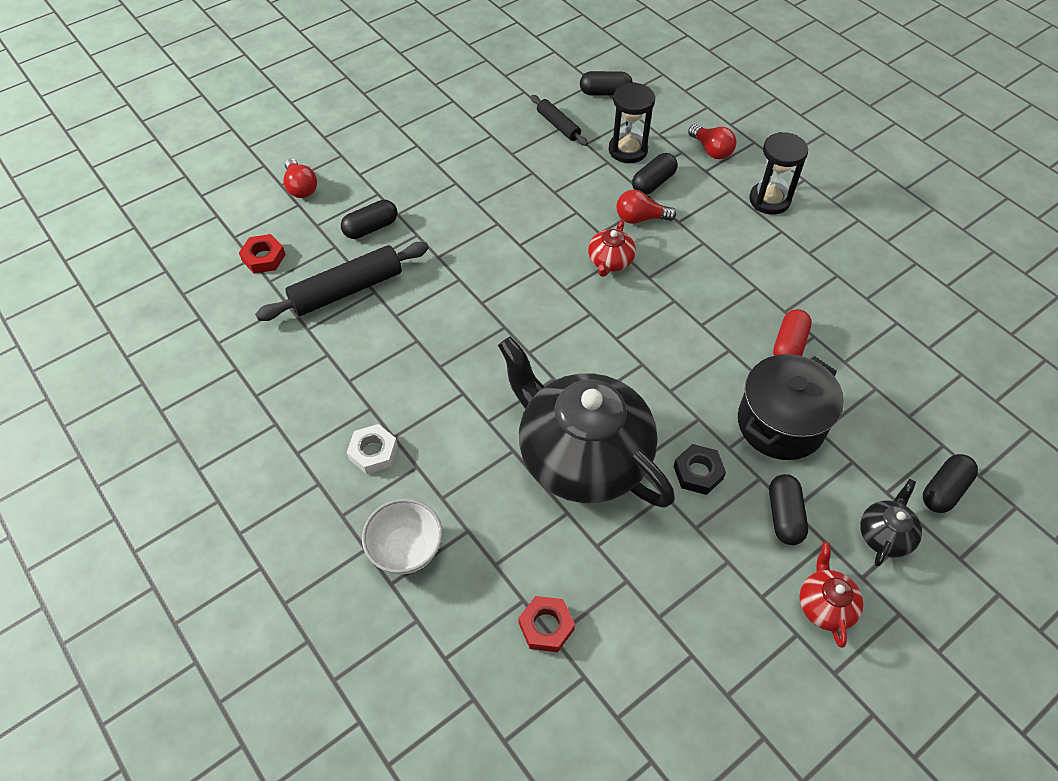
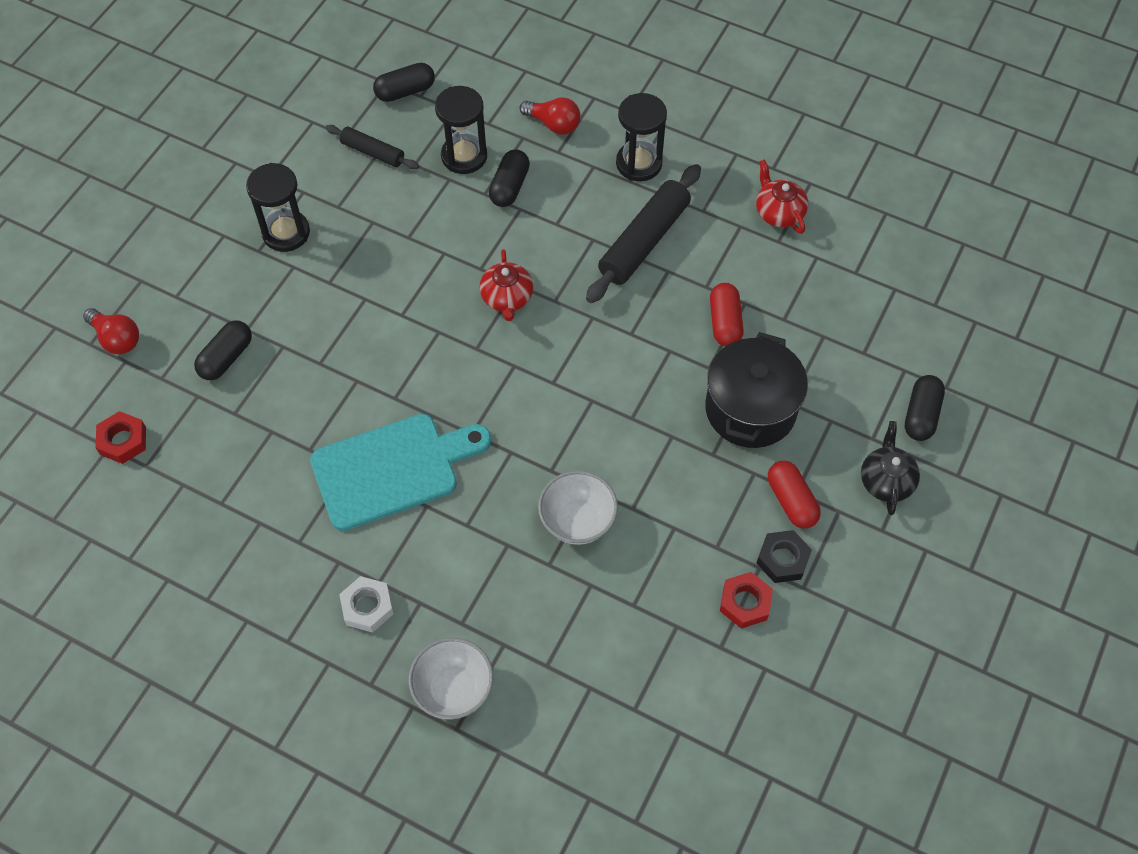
camera: 25 degrees left, 5 degrees up
black rolling pin [255,242,429,321] -> black rolling pin moved to [586,164,701,303]
black teapot [498,336,675,508] -> white bowl [538,471,618,545]
red nut [519,596,575,652] -> red nut moved to [720,572,773,629]
red light bulb [616,190,676,224] -> none
black nut [674,444,726,495] -> black nut moved to [757,530,812,583]
black capsule [769,474,808,545] -> red capsule [768,460,821,529]
red teapot [800,542,864,647] -> red teapot moved to [756,159,808,234]
none -> black hourglass [246,163,310,252]
none -> turquoise cutting board [310,414,491,531]

